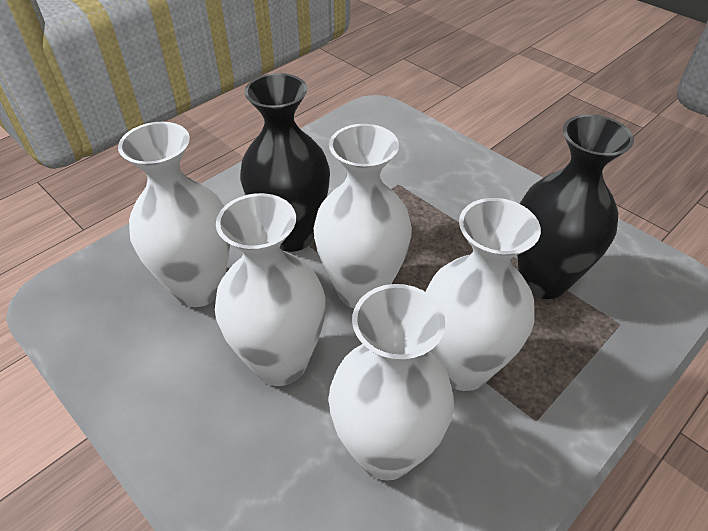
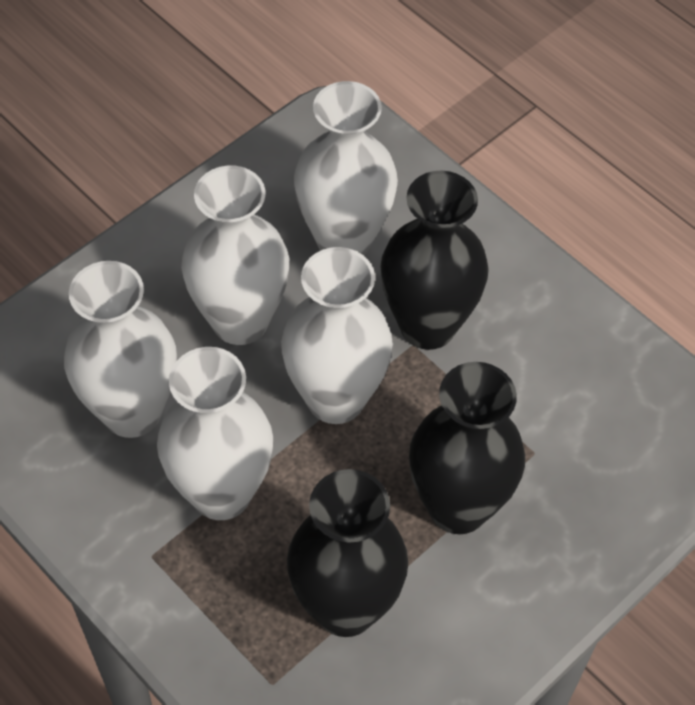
camera: 90 degrees right, 10 degrees up
none -> black vase [409,362,525,534]

